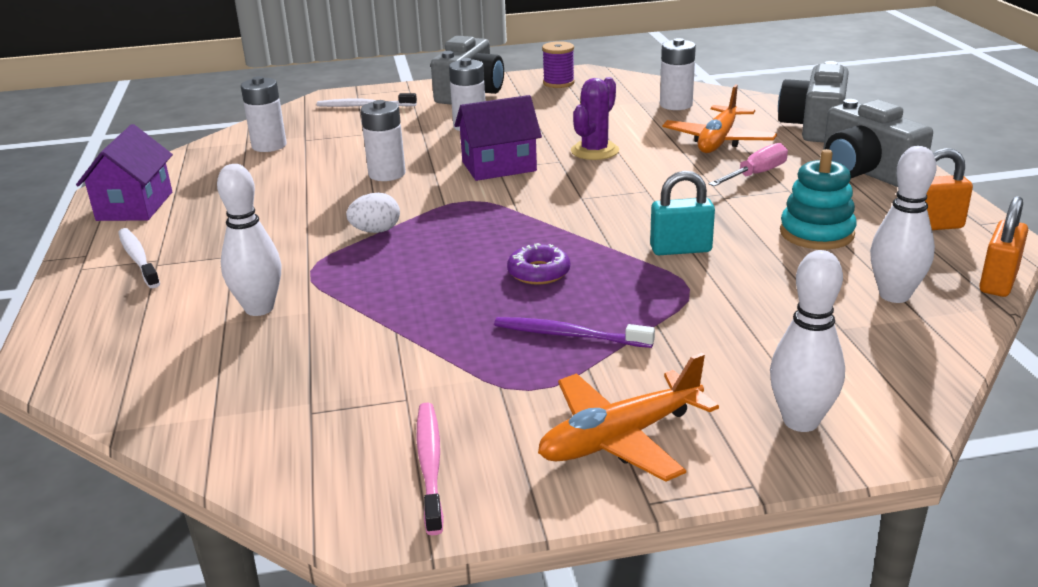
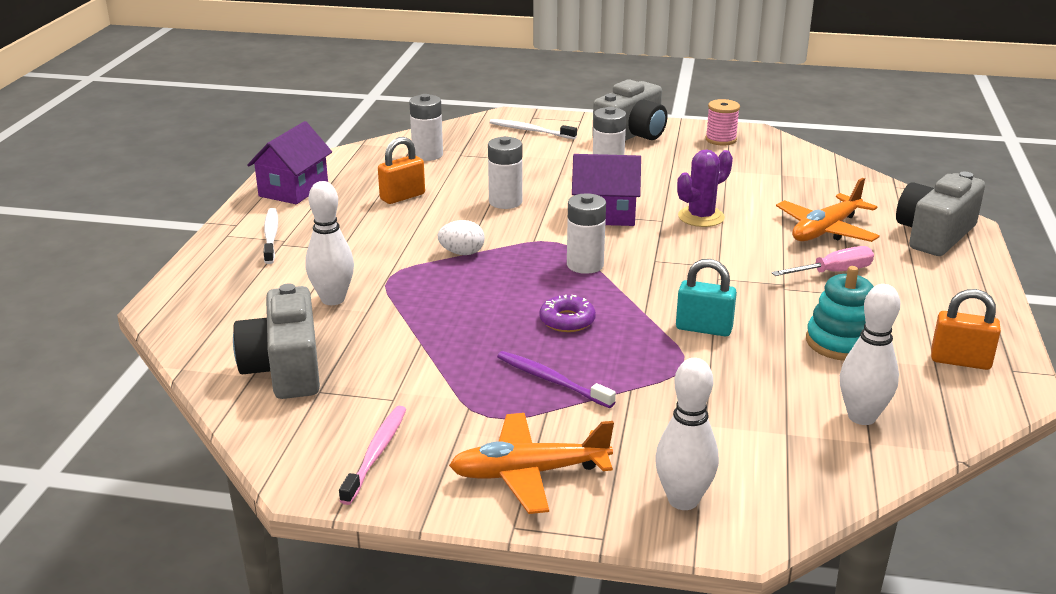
camera: 20 degrees right, 0 degrees up
purple spool [542,41,575,88] -> pink spool [705,99,740,146]
white battery [660,38,696,110] -> white battery moved to [567,193,606,274]
grey camera [823,99,933,187] -> grey camera moved to [233,283,320,399]
orange padlock [979,196,1028,297] -> orange padlock moved to [378,137,425,204]

